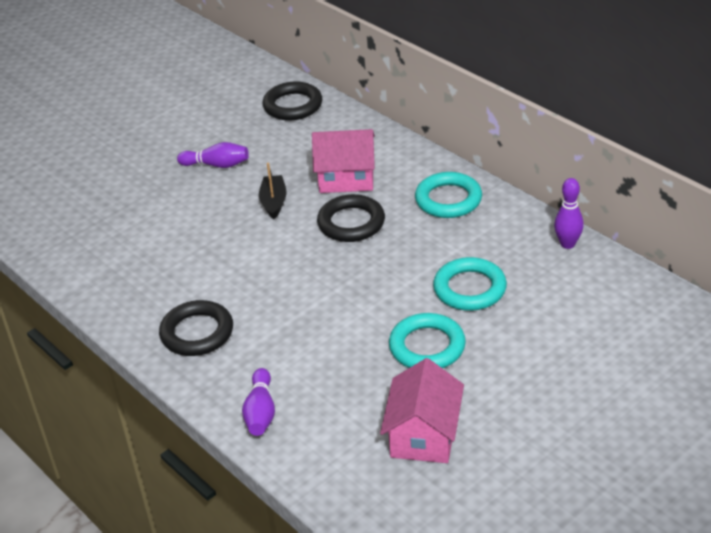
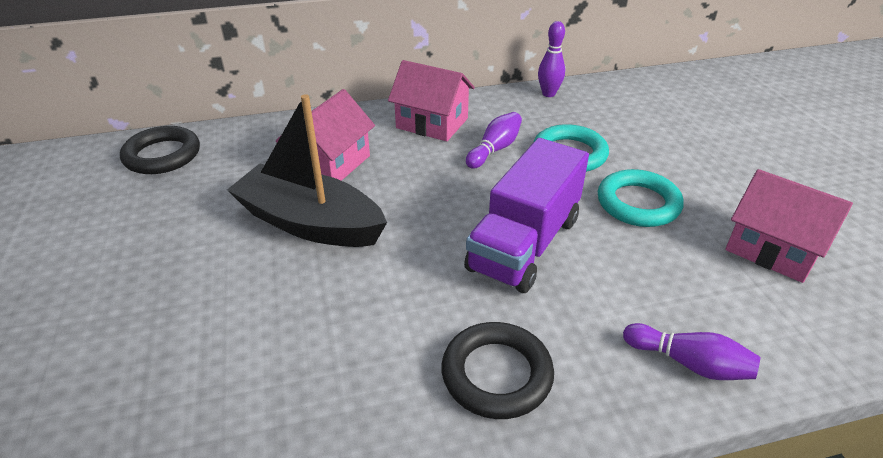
camera: 65 degrees left, 0 degrees up
purple bowling pin [177,142,249,168] -> purple bowling pin moved to [466,112,522,169]
black boat [259,162,287,219] -> black boat [227,94,387,247], size x2.08
black ring [317,194,385,242] -> none
turquoise ring [415,172,482,218] -> pink house [388,60,475,141]
none -> purple truck [464,138,589,293]

